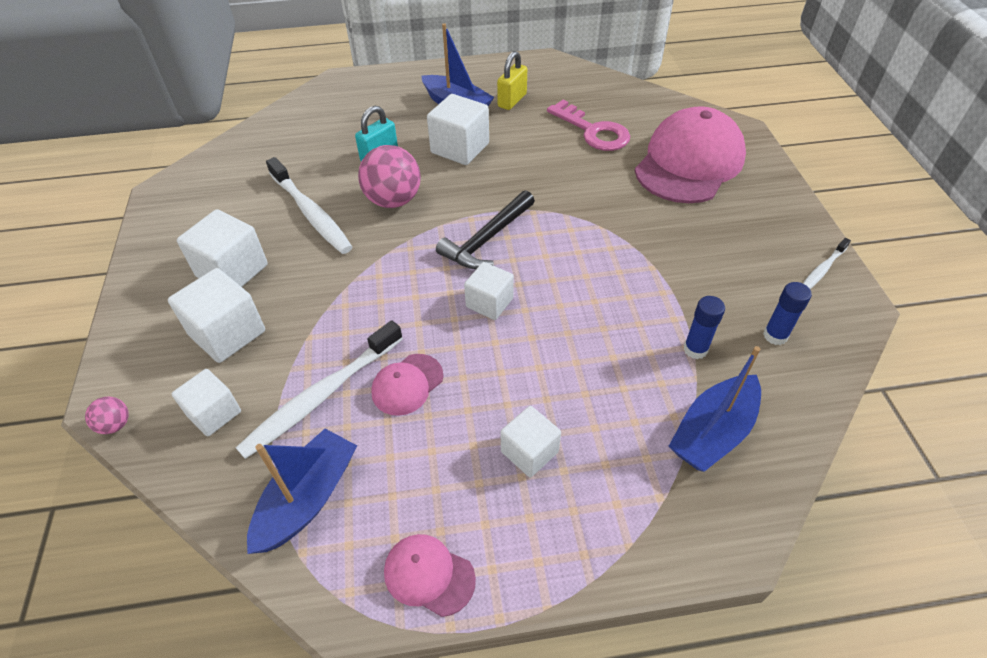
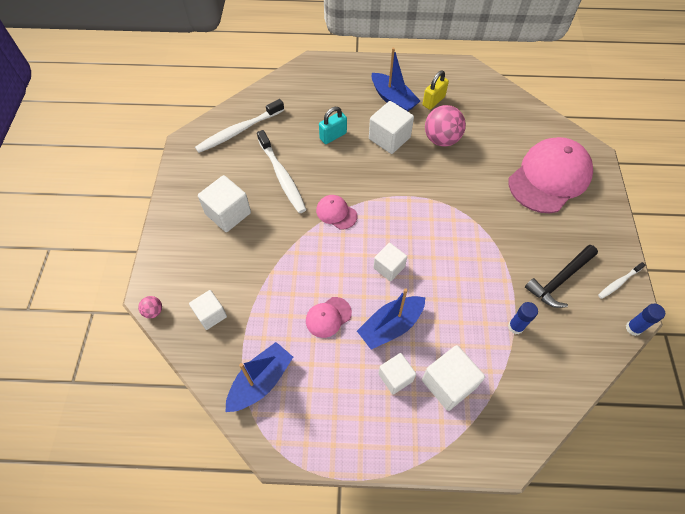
camera: 10 degrees right, 10 degrees up
white cube [168,268,265,363] -> white cube moved to [422,345,485,411]
white toothbrush [236,320,403,459] -> white toothbrush moved to [195,99,284,153]
pink ball [358,145,421,208] -> pink ball moved to [425,105,466,147]
pink cap [384,534,476,617] -> pink cap moved to [316,195,357,230]
black hammer [436,191,535,269] -> black hammer moved to [525,245,598,308]
pink key [547,100,630,151] -> none
blue boat [669,346,761,472] -> blue boat moved to [357,288,425,349]
blue glue stick [763,282,812,345] -> blue glue stick moved to [626,304,665,336]

